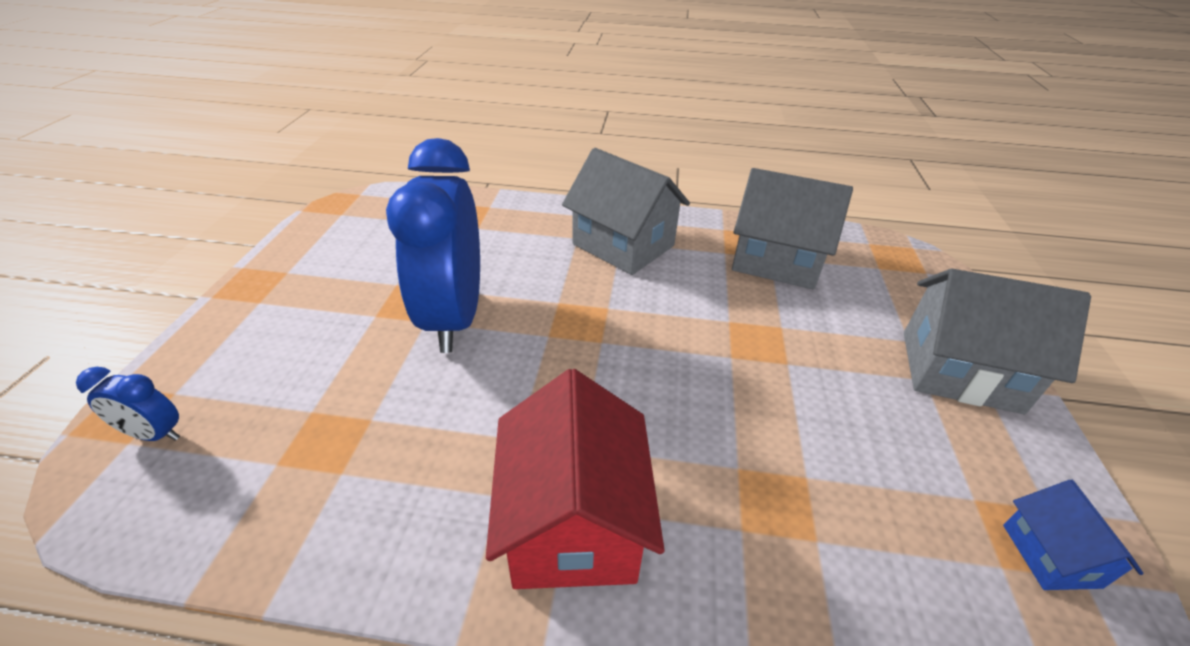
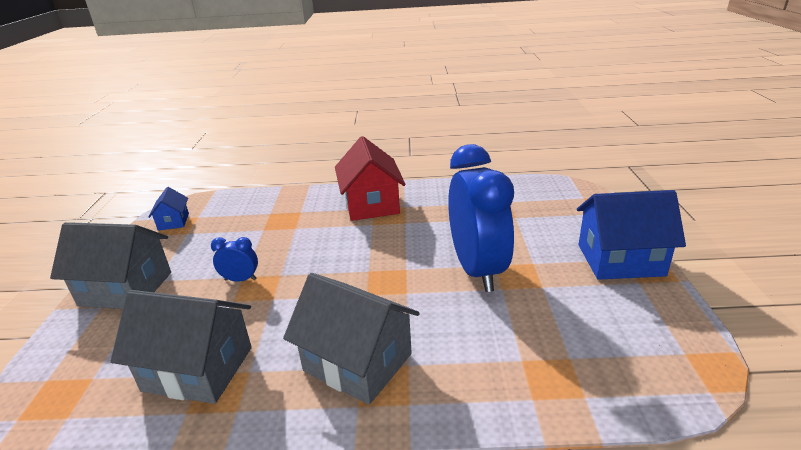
camera: 175 degrees right, 10 degrees down
blue clock [76,367,180,441] -> blue clock moved to [211,237,258,282]
none -> blue house [577,190,686,280]

